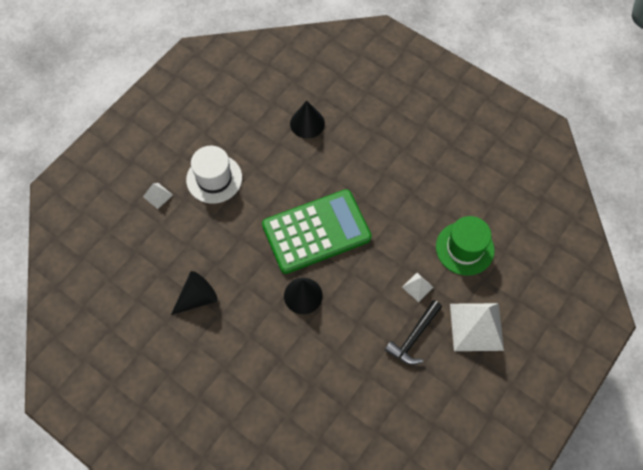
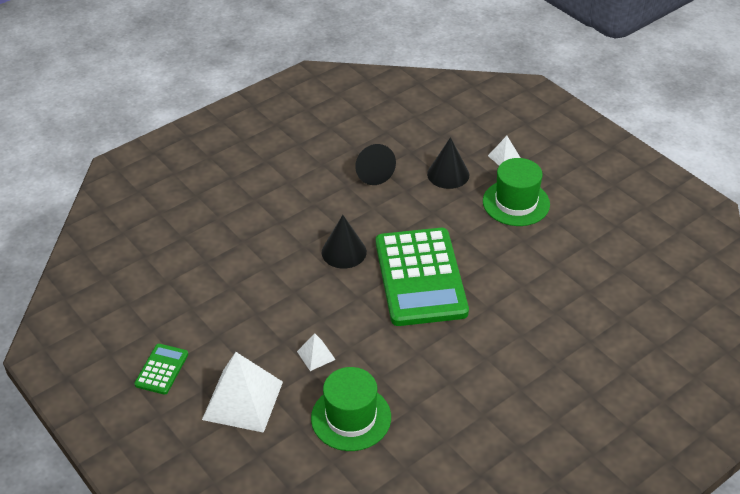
camera: 105 degrees right, 20 degrees down
white hat [186,146,242,204] -> green hat [483,158,550,226]
black cone [290,101,325,139] -> black cone moved to [427,137,469,189]
black hammer [385,300,442,365] -> none
none -> green calculator [134,344,188,395]

